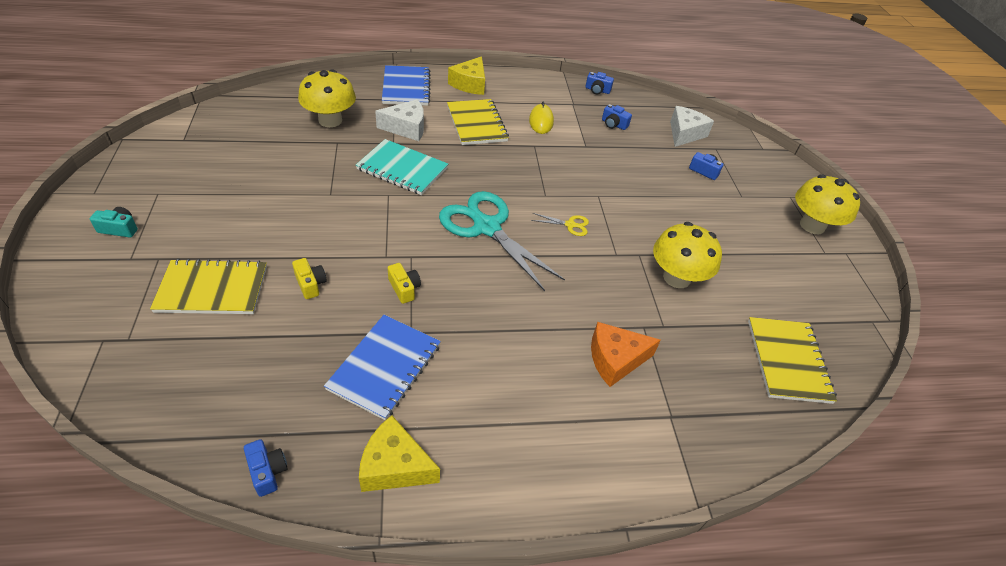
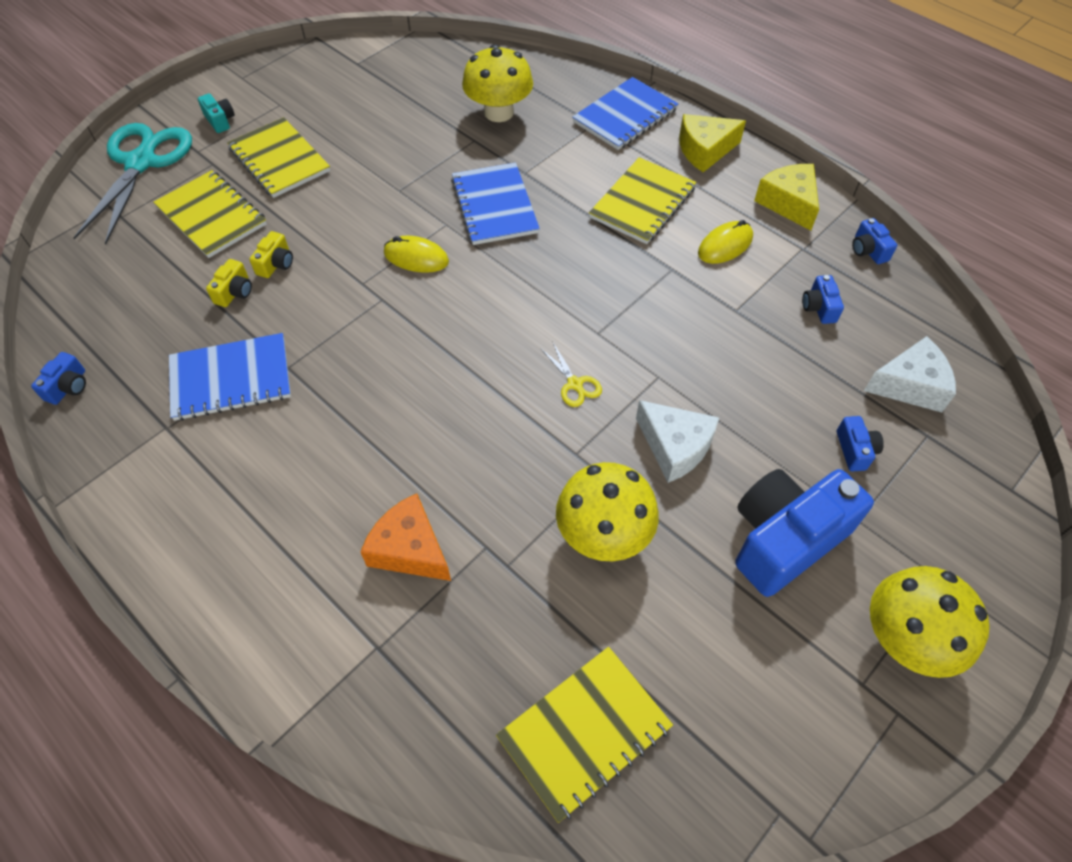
camera: 55 degrees right, 10 degrees up
turquoise notebook [356,139,448,195] -> blue notebook [451,162,540,245]
yellow cheese [359,415,440,492] -> yellow cheese moved to [754,164,819,231]
white cheese [375,99,424,141] -> white cheese moved to [636,400,719,483]
yellow camera [388,263,421,304] -> yellow camera moved to [206,259,252,307]
turquoise scissors [439,191,565,291] -> turquoise scissors moved to [73,123,192,245]
none -> yellow notebook [227,117,330,198]
none -> yellow mouse [384,236,449,273]
none -> blue camera [735,469,874,597]

